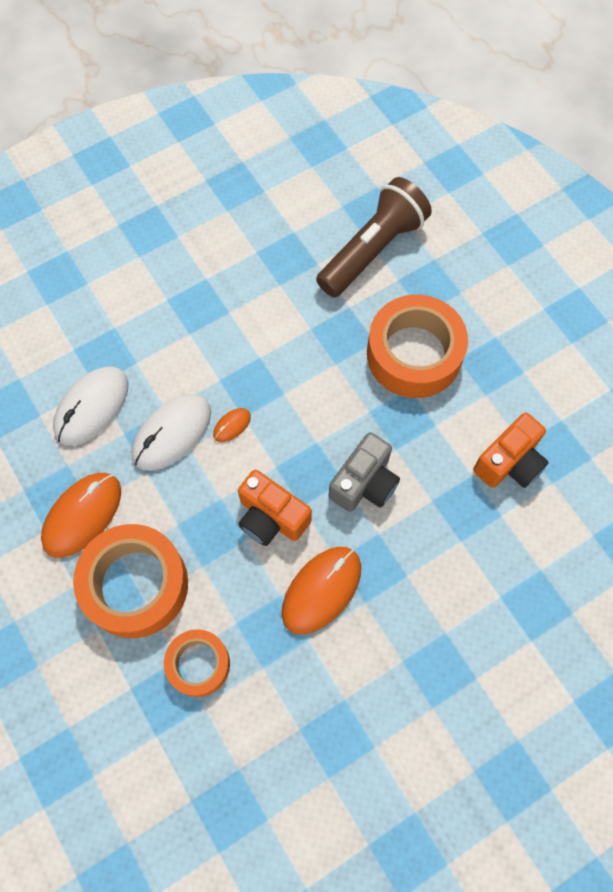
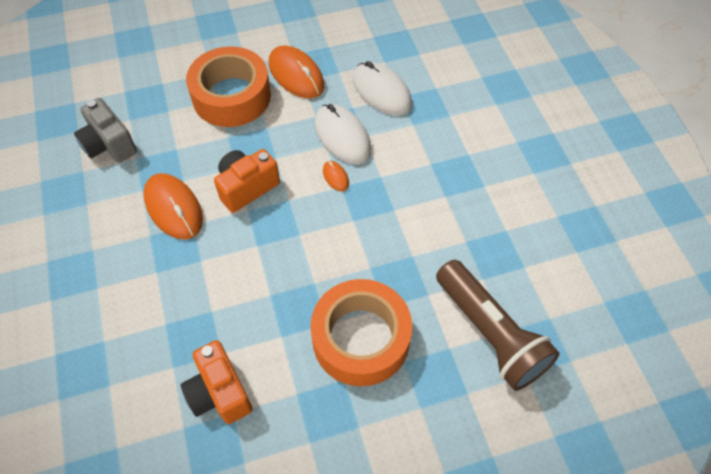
camera: 105 degrees right, 10 degrees down
orange tape [164,629,230,697] -> none
grey camera [329,432,400,512] -> grey camera moved to [74,98,137,163]

